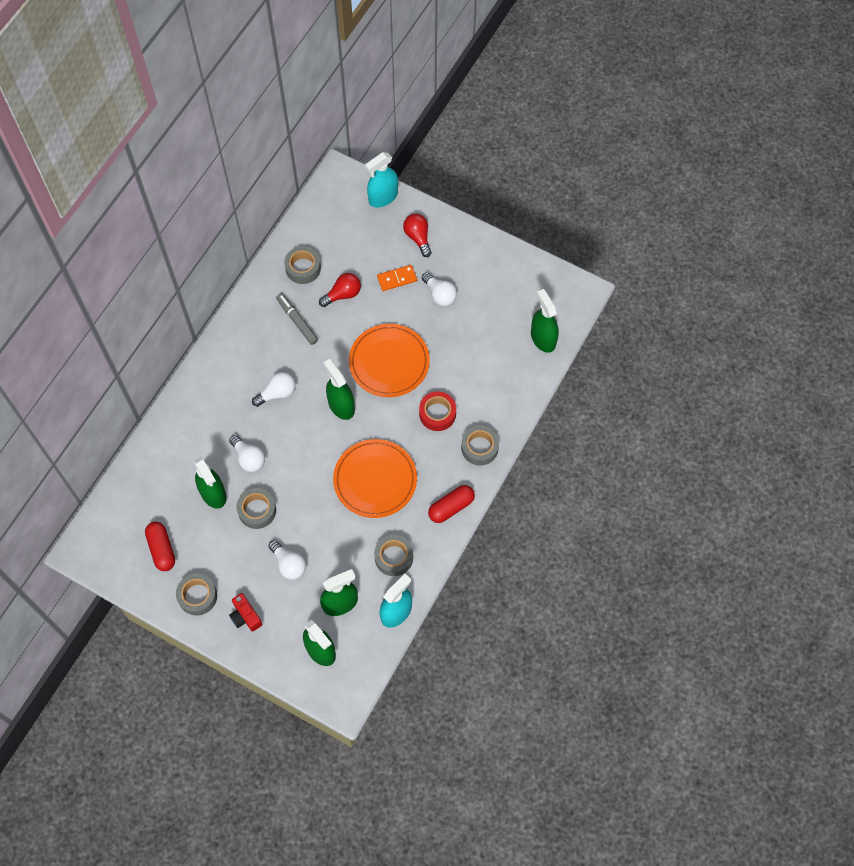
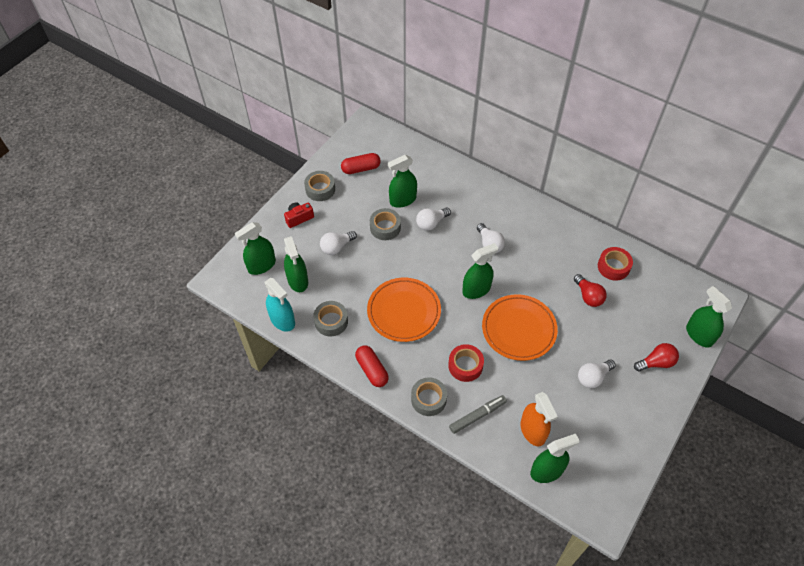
camera: 95 degrees right, 10 degrees down
grey marker [276,293,318,345] -> grey marker moved to [449,395,507,434]
grey tape [284,246,321,284] -> red tape [598,247,633,281]
turquoise spray bottle [365,152,398,208] -> green spray bottle [686,286,732,348]
orange domino [377,265,417,291] -> none
none -> orange spray bottle [521,392,558,446]

